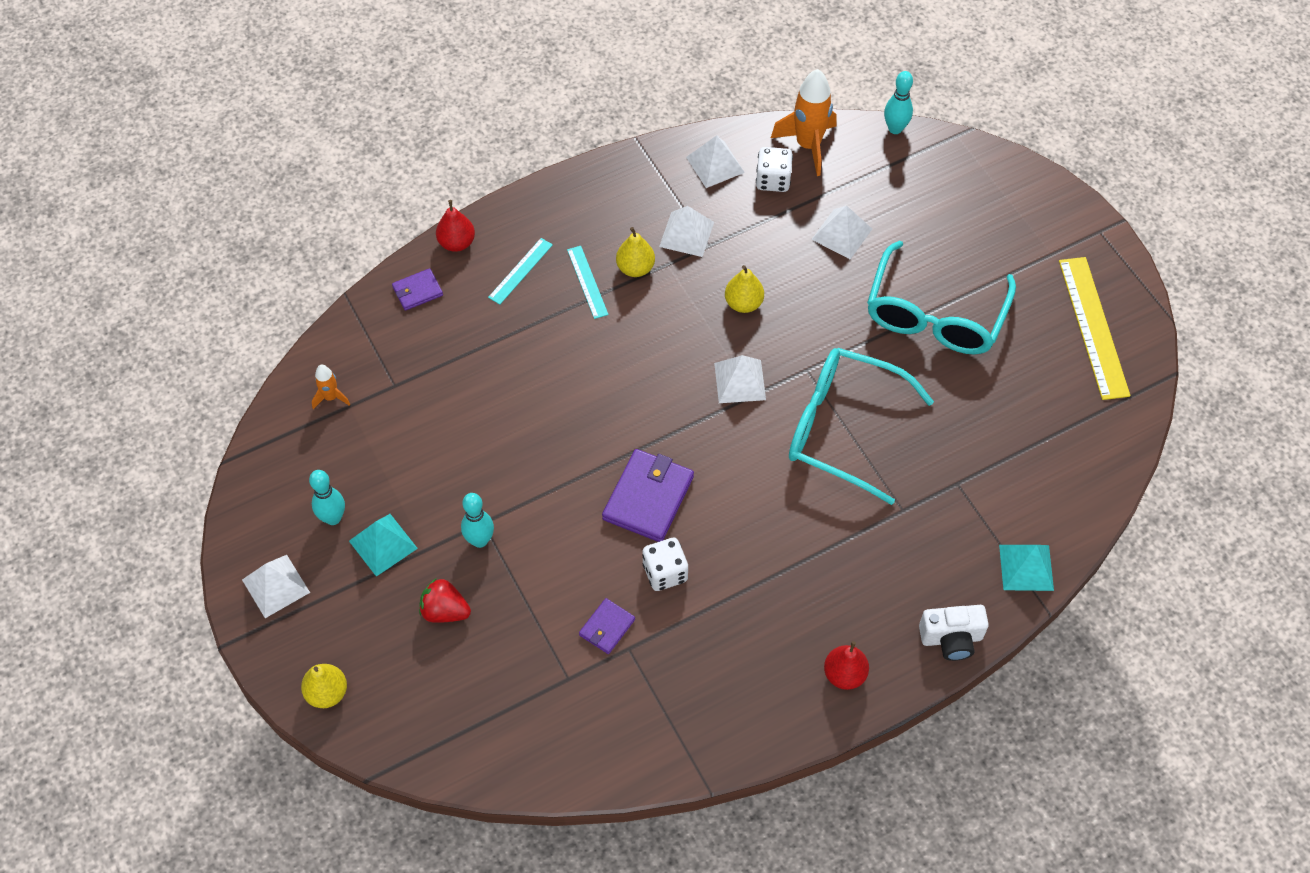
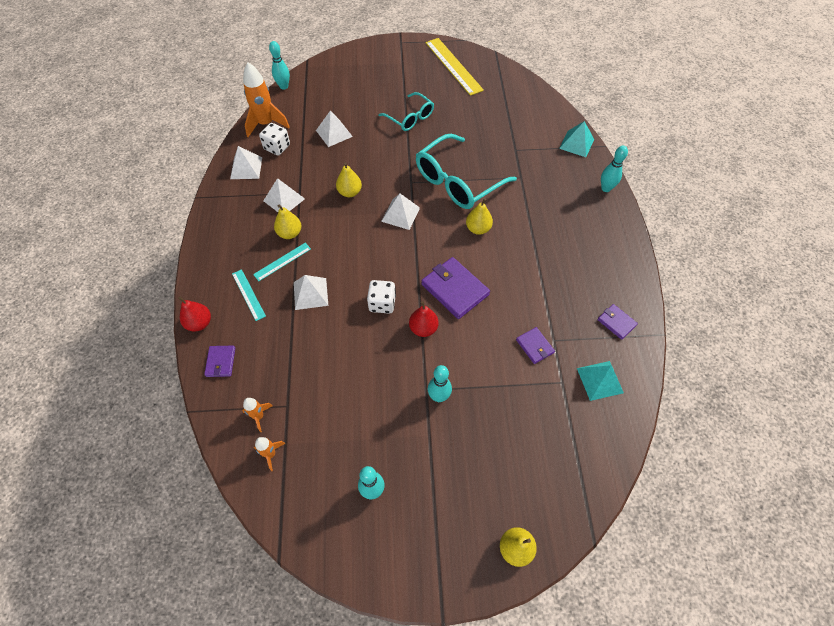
camera: 65 degrees left, 0 degrees up
white pyramid [242,555,310,618] -> white pyramid moved to [294,275,328,310]
turquoise pyramid [349,514,418,576] -> turquoise pyramid moved to [577,361,624,401]
red strawberry [419,578,471,623] -> none
turquoise ruler [567,246,609,319] -> turquoise ruler turned 45 degrees counterclockwise [253,243,311,281]
white dice [642,538,688,591] -> white dice moved to [367,280,396,314]
red pear [824,641,869,690] -> red pear moved to [409,301,439,337]
turquoise glasses [867,241,1016,354] -> turquoise glasses [378,92,434,131], size x0.59
white camera [919,605,989,661] -> turquoise bowling pin [601,146,628,192]
yellow ruler [1059,257,1130,400] -> yellow ruler turned 45 degrees clockwise [426,38,484,96]
none -> orange rocket [242,398,272,432]
none -> yellow pear [466,198,493,235]
none -> purple wallet [598,304,638,340]

